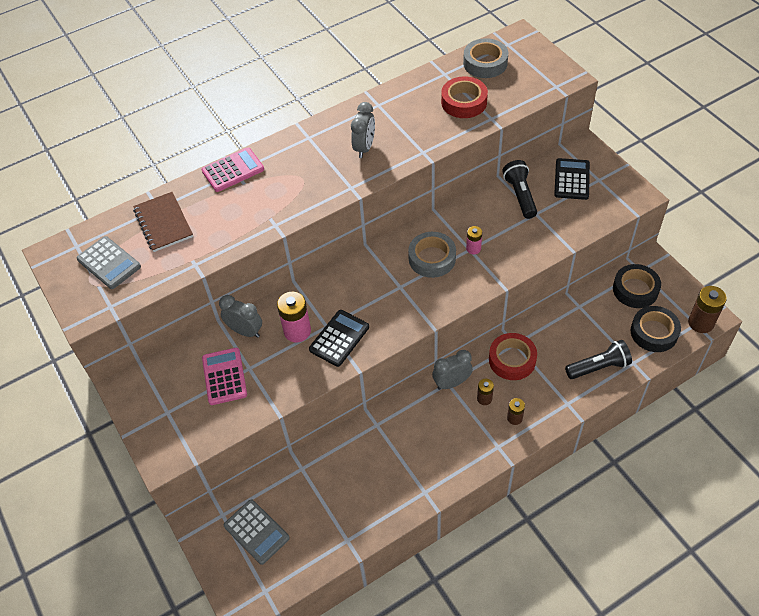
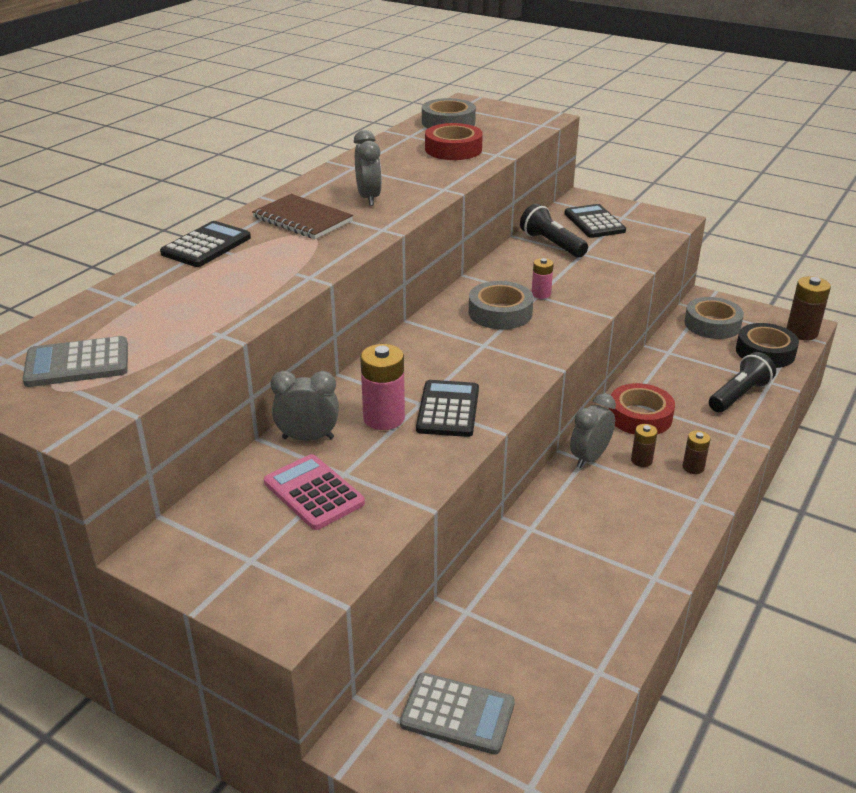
camera: 30 degrees left, 20 degrees down
grey calculator [77,236,141,289] -> grey calculator turned 150 degrees clockwise [23,336,128,387]
brown notebook [133,192,193,252] -> brown notebook moved to [252,194,353,239]
pink calculator [202,147,264,192] -> black calculator [160,221,251,267]
black tape [613,264,661,308] -> grey tape [685,297,744,339]

